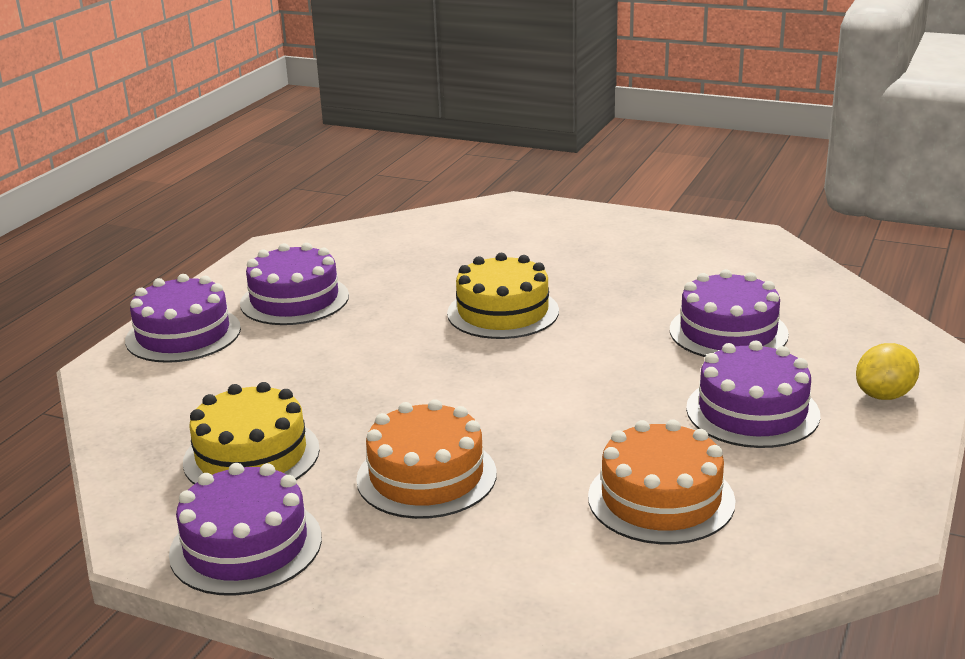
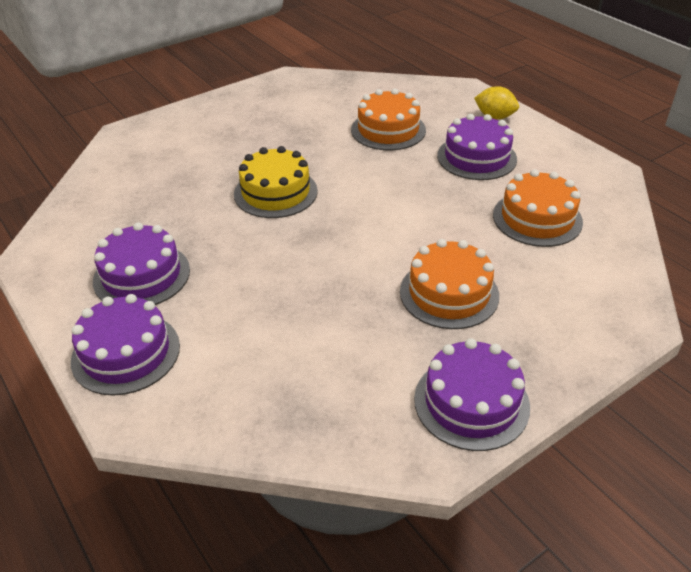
camera: 60 degrees left, 15 degrees up
yellow cake [183,382,320,484] -> none
purple cake [670,269,789,357] -> orange cake [351,89,426,150]
yellow lemon [856,343,920,400] -> yellow lemon turned 60 degrees counterclockwise [474,86,519,119]

